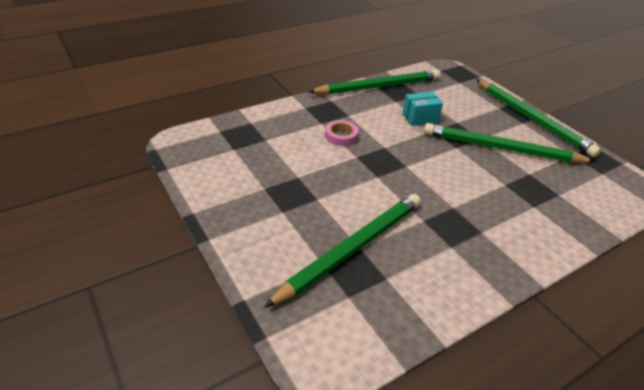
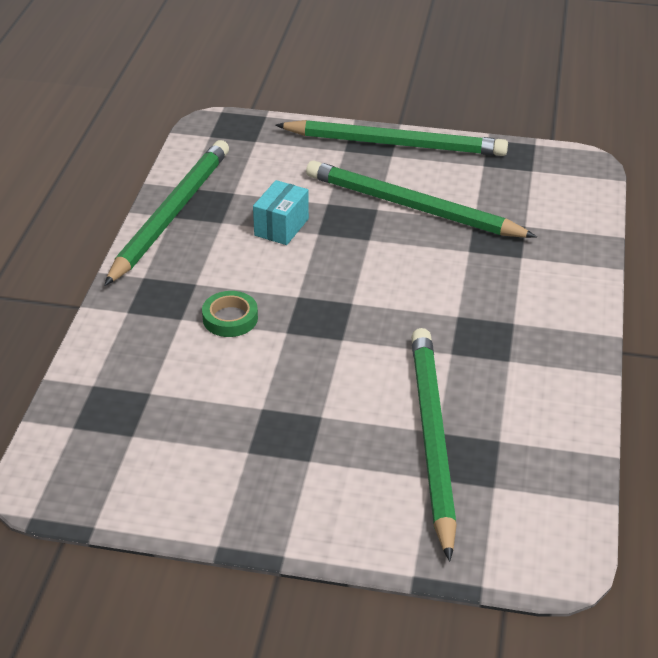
camera: 45 degrees left, 0 degrees up
pink tape [325,120,358,146] -> green tape [202,291,258,337]
green pencil [424,123,596,163] -> green pencil turned 60 degrees clockwise [306,160,537,238]

